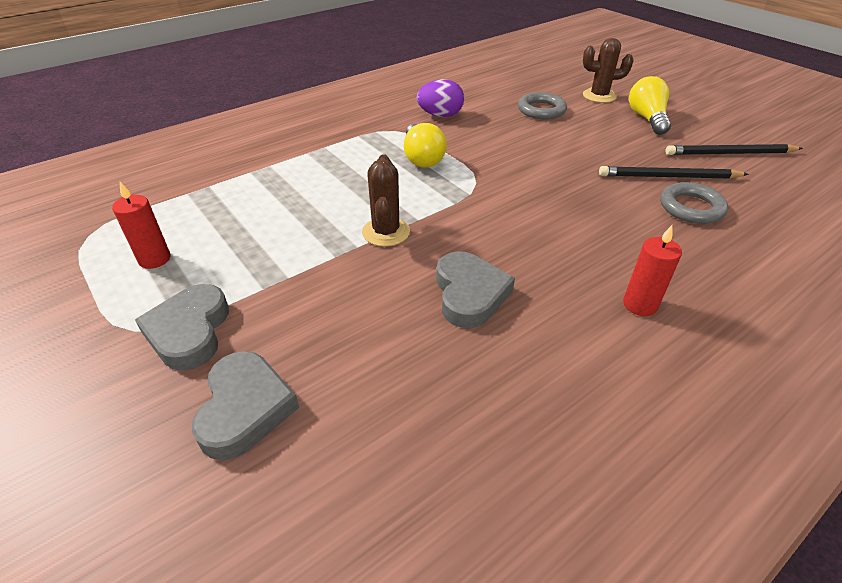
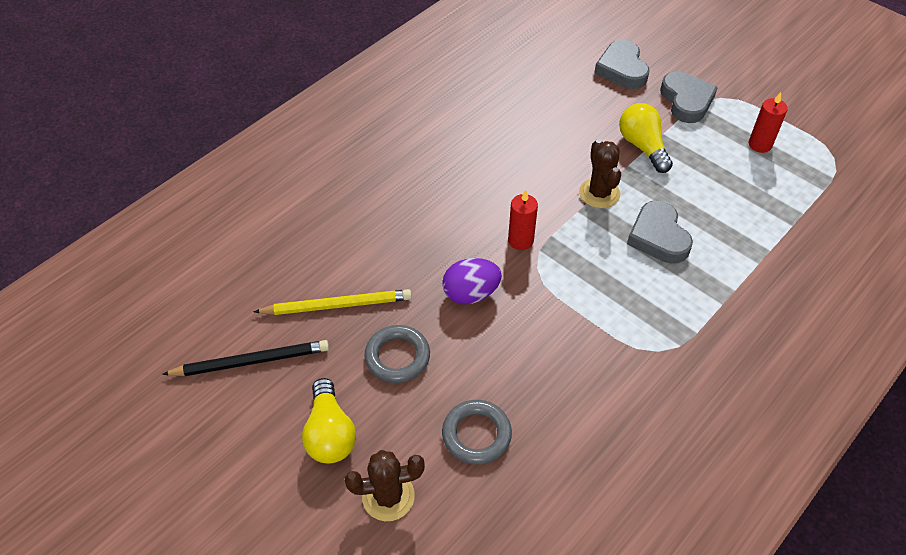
camera: 170 degrees right, 10 degrees up
yellow light bulb [404,123,447,167] -> yellow light bulb moved to [619,103,673,173]
purple egg [417,79,464,117] -> purple egg moved to [442,258,502,305]
grey heart [436,251,515,328] -> grey heart moved to [627,200,693,264]
black pencil [599,166,749,179] -> yellow pencil [254,289,412,315]
red candle [623,225,682,316] -> red candle moved to [508,190,538,250]
grey ring [660,182,728,224] -> grey ring moved to [364,325,430,383]

